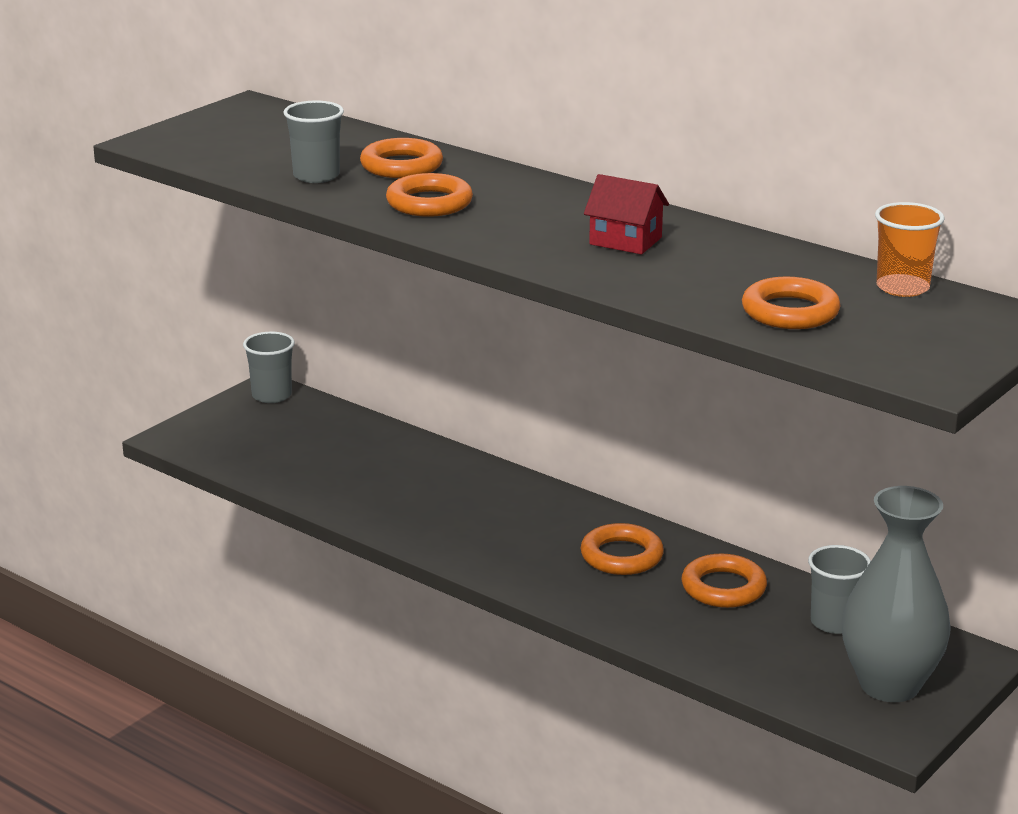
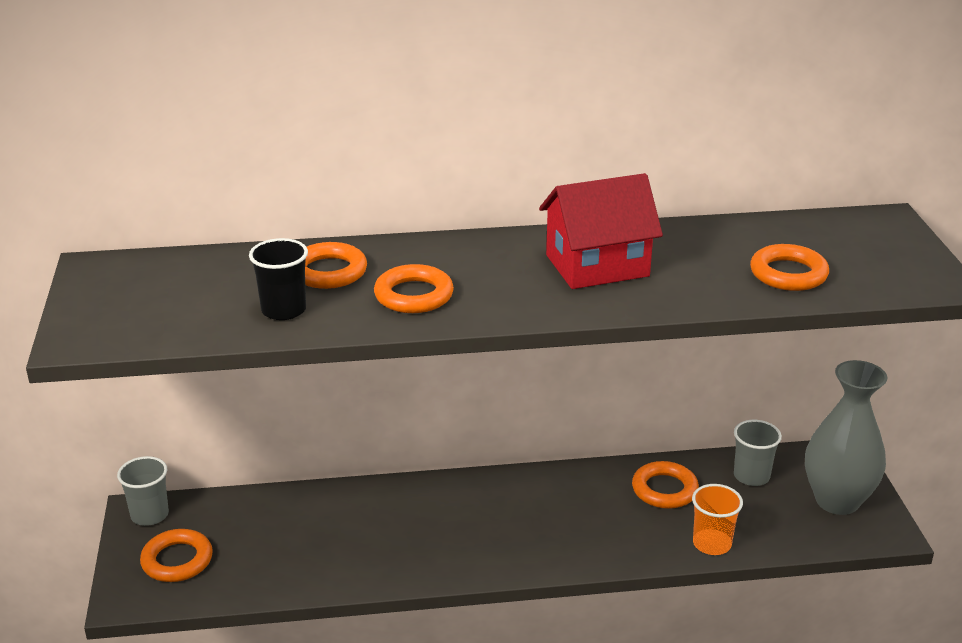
camera: 45 degrees left, 5 degrees up
grey cup [283,101,344,183] -> black cup [249,238,308,320]
orange ring [581,523,664,575] -> orange ring moved to [140,529,213,582]
red house [584,174,669,254] -> red house [539,173,663,289], size x1.71
orange cup [875,202,945,297] -> orange cup moved to [692,484,743,555]

